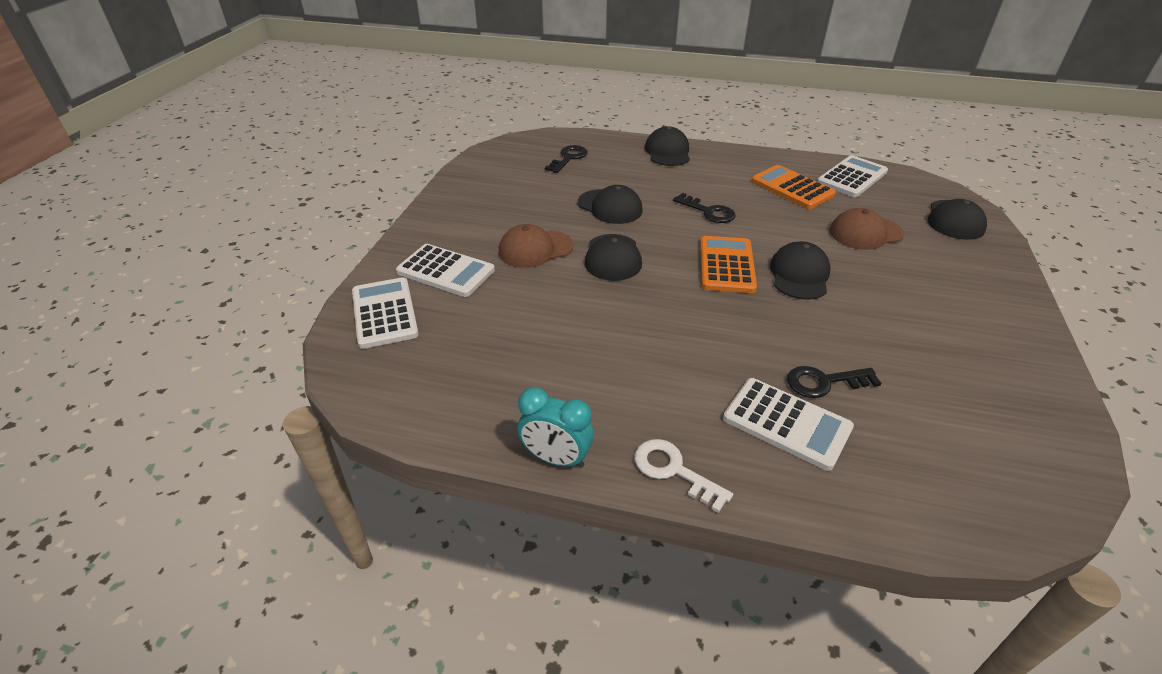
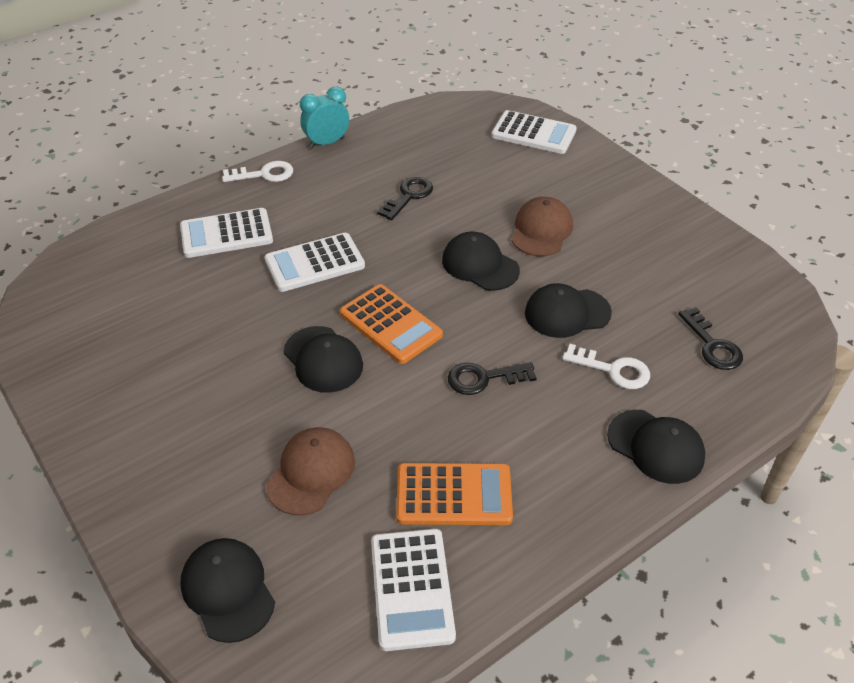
camera: 130 degrees right, 5 degrees up
white calculator [396,244,495,297] -> white calculator moved to [264,233,365,292]
black key [787,366,881,398] -> black key moved to [377,177,433,220]
none -> white key [562,344,650,389]

